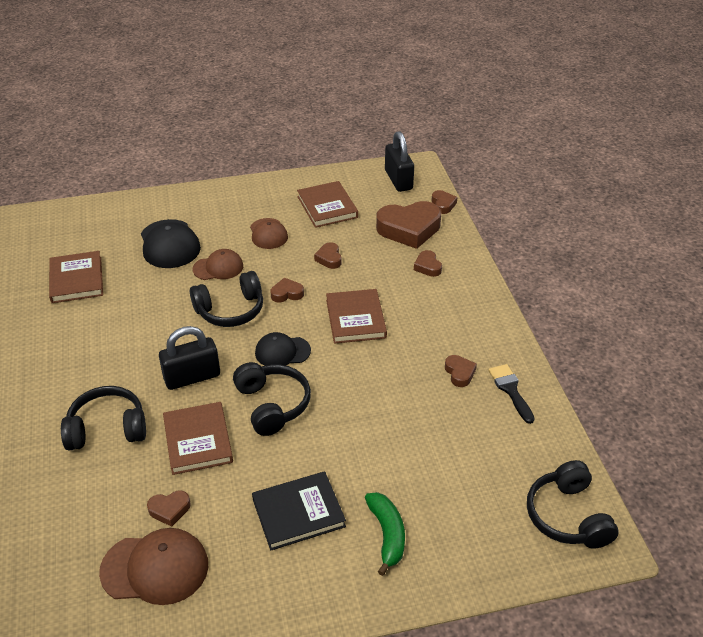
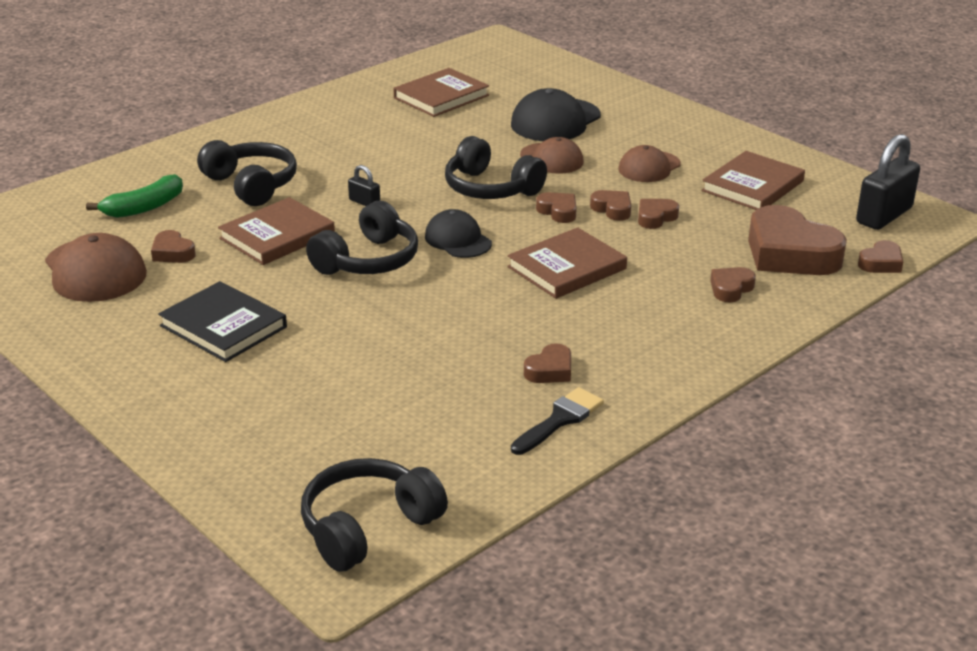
camera: 60 degrees right, 10 degrees down
black padlock [159,326,220,390] -> black padlock [348,165,380,206], size x0.48
green banana [365,492,405,576] -> green banana moved to [86,174,183,218]
none -> brown heart [590,190,631,221]

